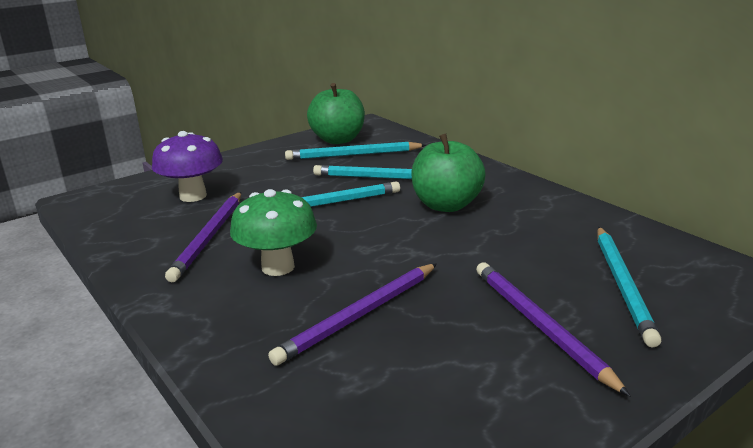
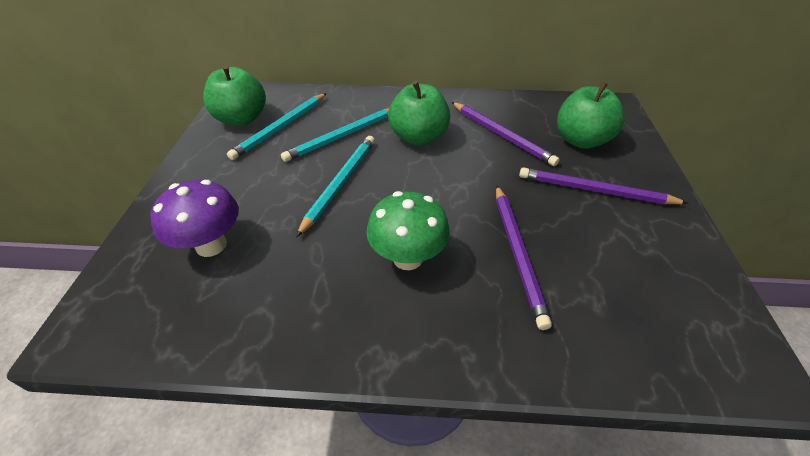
camera: 50 degrees left, 20 degrees up
purple pencil [165,192,241,282] -> purple pencil moved to [452,102,560,166]
turquoise pencil [598,227,662,348] -> green apple [557,82,625,149]

